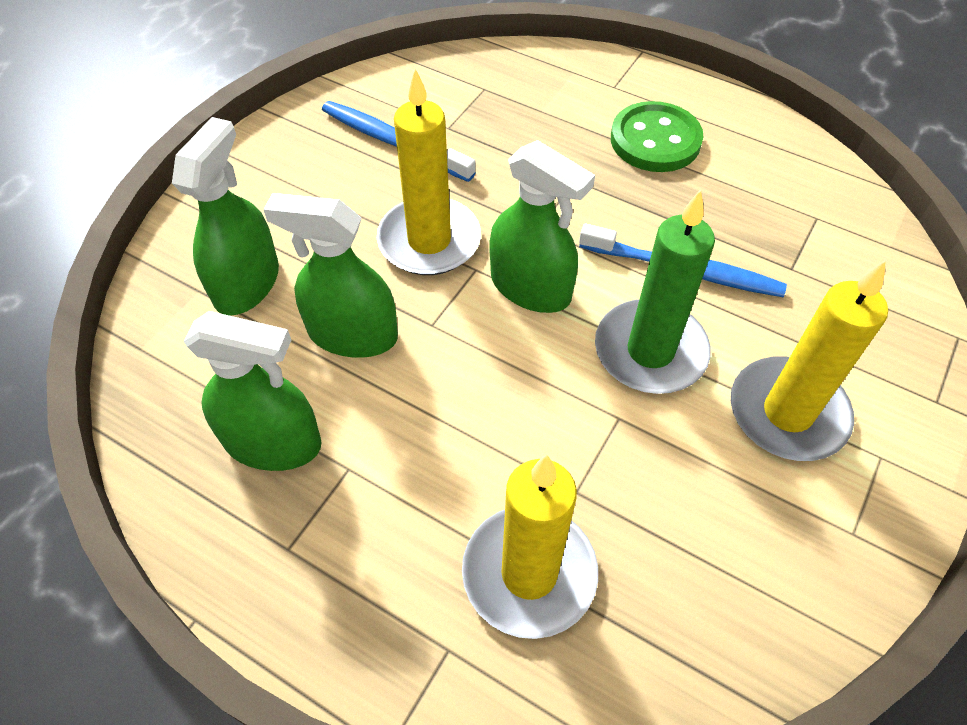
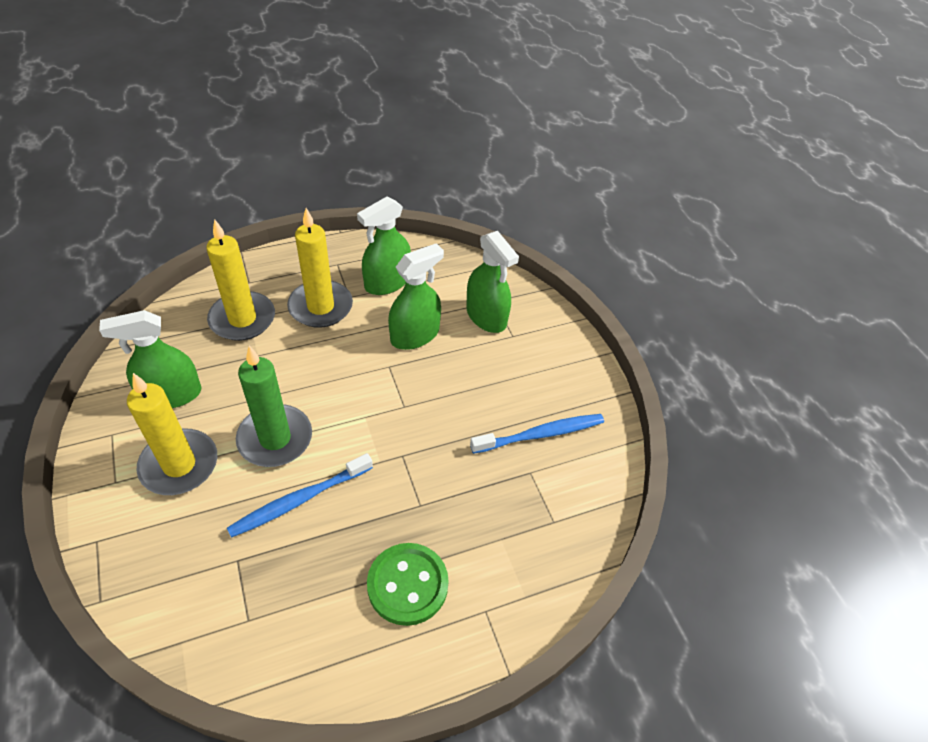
camera: 125 degrees right, 5 degrees down
yellow candle [377,69,481,275] -> yellow candle moved to [287,208,353,328]
green spray bottle [489,140,595,313] -> green spray bottle moved to [99,310,201,408]

